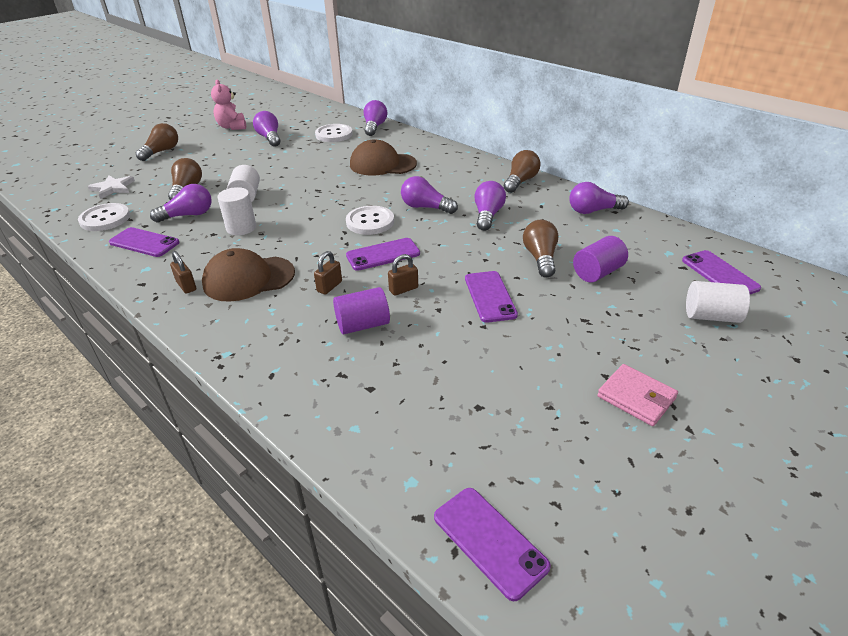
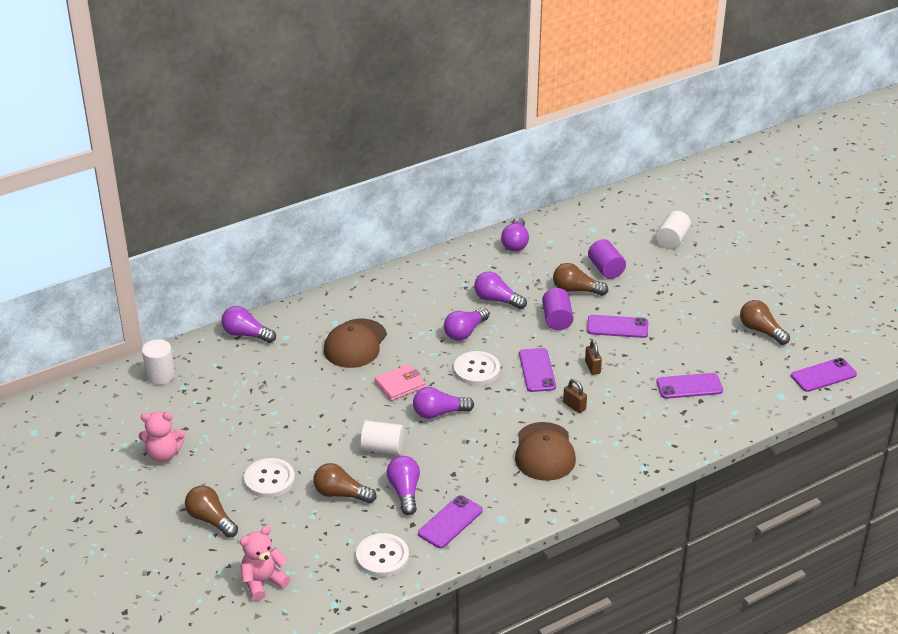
camera: 75 degrees left, 0 degrees up
white star [88,175,135,199] -> none
brown padlock [170,251,196,294] -> none
white cylinder [218,187,256,235] -> white cylinder moved to [142,339,175,385]
purple light bulb [253,111,280,147] -> purple light bulb moved to [413,387,474,419]
white button [315,124,353,142] -> white button moved to [244,458,295,498]
purple cylinder [333,287,390,334] -> purple cylinder moved to [542,288,573,330]
brown light bulb [504,150,541,193] -> brown light bulb moved to [740,300,790,345]
pink wallet [597,364,678,426] -> pink wallet moved to [375,364,426,401]
purple phone [682,250,761,294] -> purple phone moved to [656,373,723,399]
none -> pink teddy bear [240,526,290,601]

